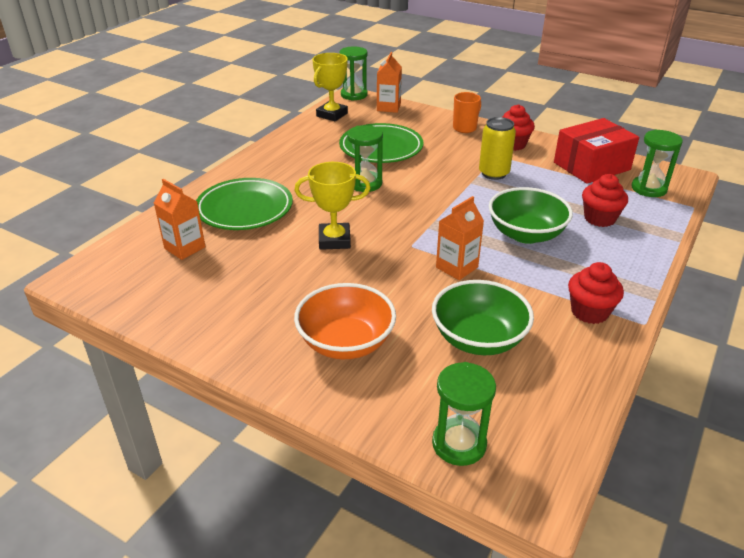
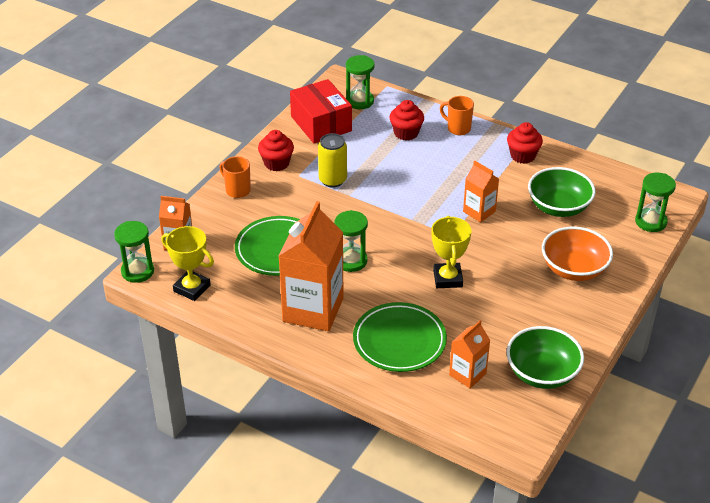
camera: 90 degrees left, 5 degrees up
green bowl [489,187,573,244] -> green bowl moved to [506,326,584,389]
none -> orange carton [279,201,344,331]
none -> orange mug [440,96,474,135]

